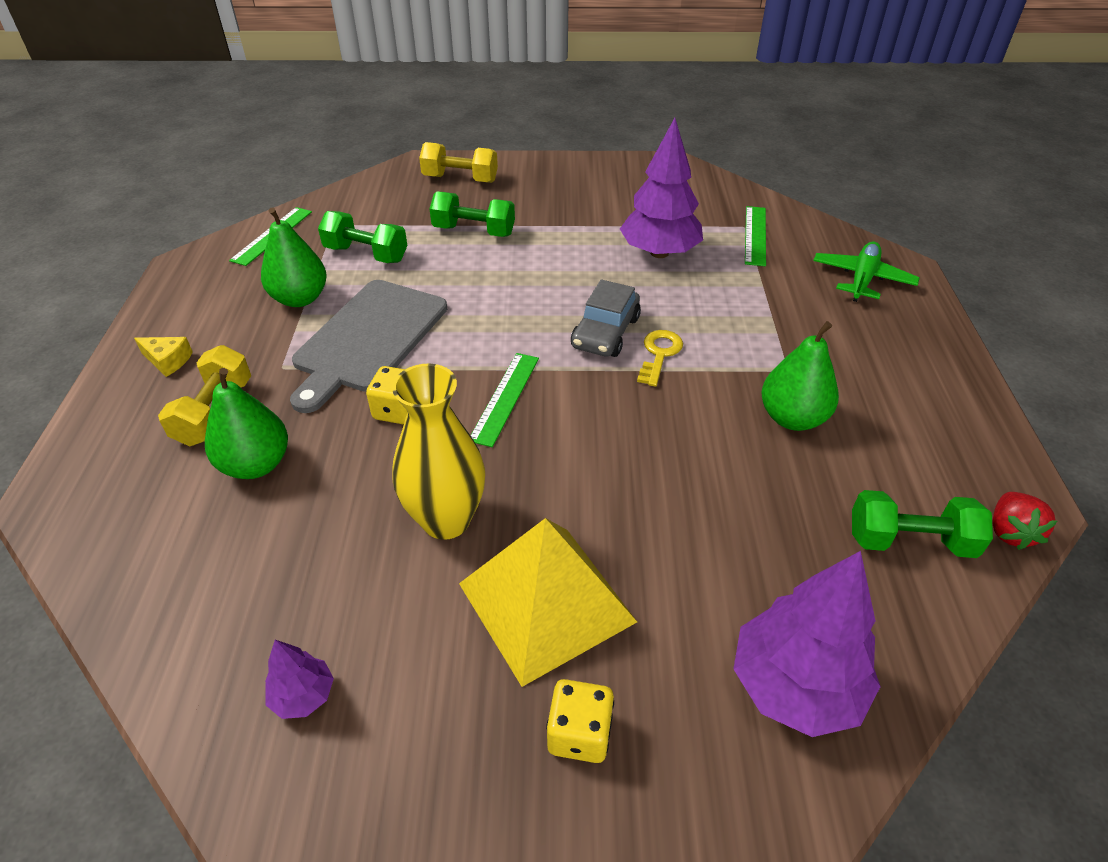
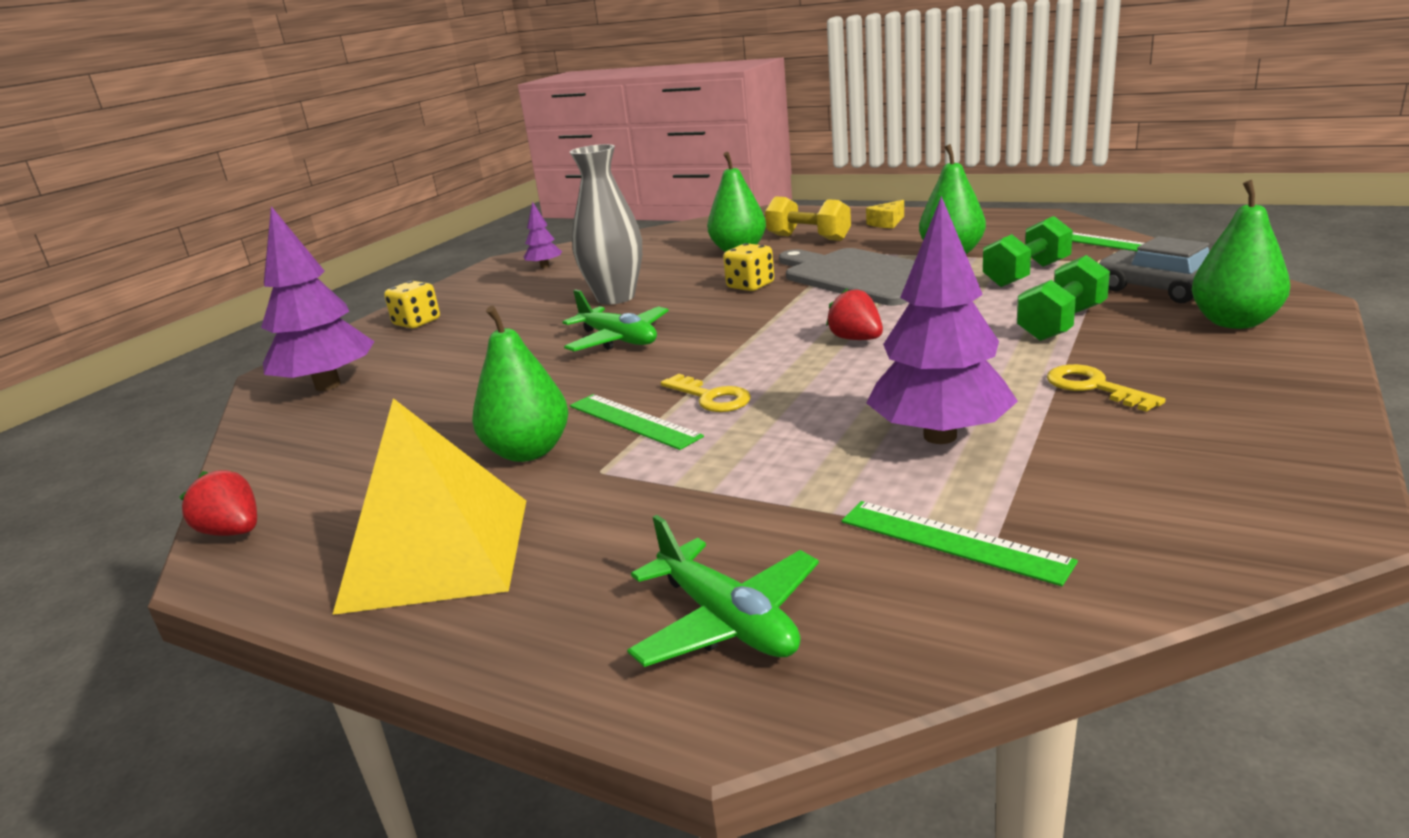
camera: 120 degrees right, 20 degrees down
yellow vase [392,364,485,540] -> grey vase [570,144,642,305]
yellow dumbbell [419,142,498,183] -> green pear [1192,180,1290,329]
yellow pyramid [459,518,637,687] -> yellow pyramid moved to [332,398,526,615]
green ruler [471,353,539,447] -> green ruler moved to [570,394,704,450]
grey car [571,280,641,357] -> grey car moved to [1097,236,1209,303]
green dumbbell [852,490,993,558] -> none
none -> green plane [563,289,669,351]
none -> red strawberry [826,288,883,340]
none -> yellow key [1047,364,1165,412]

